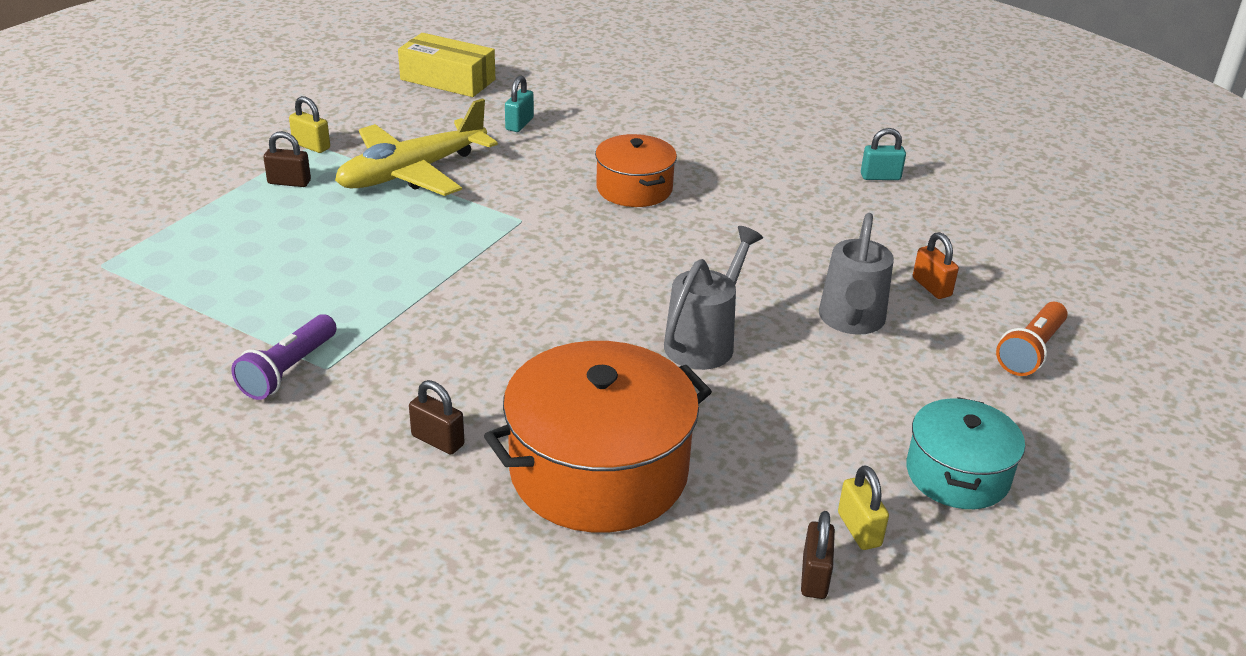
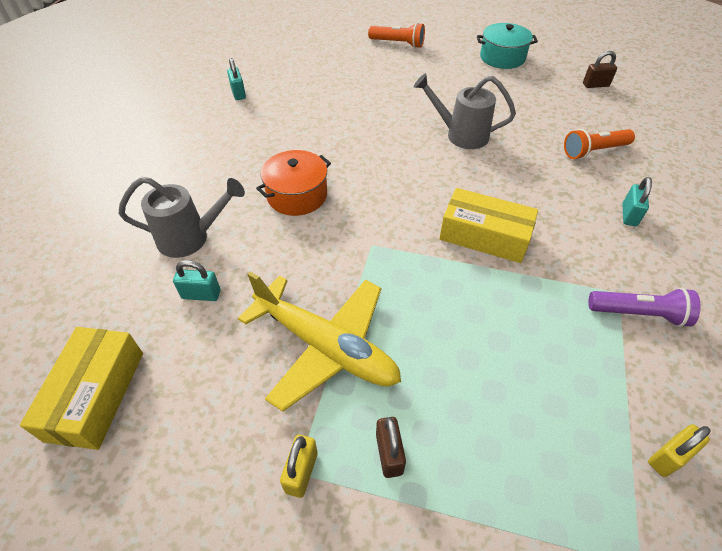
camera: 105 degrees left, 15 degrees up
brown padlock [409,380,465,455] -> turquoise padlock [622,177,652,226]
orange pot [484,341,712,532] -> orange flashlight [564,129,635,159]
grey watering can [819,213,894,335] -> grey watering can moved to [118,177,245,258]
yellow padlock [838,465,889,550] -> yellow padlock moved to [648,424,711,477]
orange padlock [913,232,959,299] -> none
none -> yellow box [439,188,538,263]

